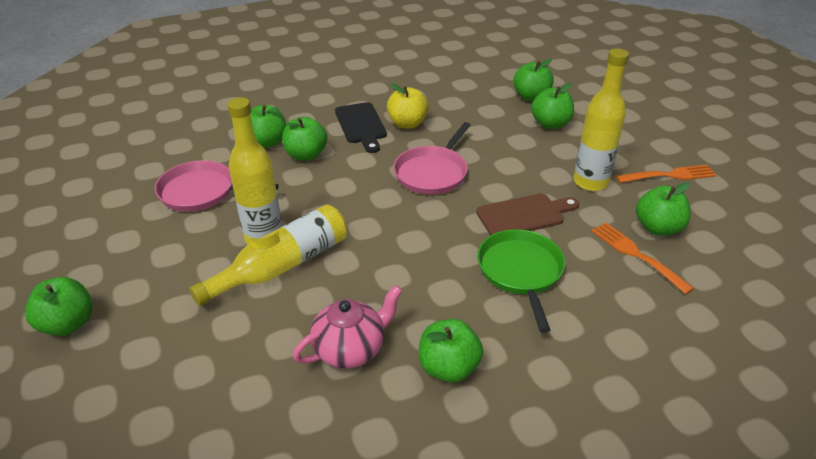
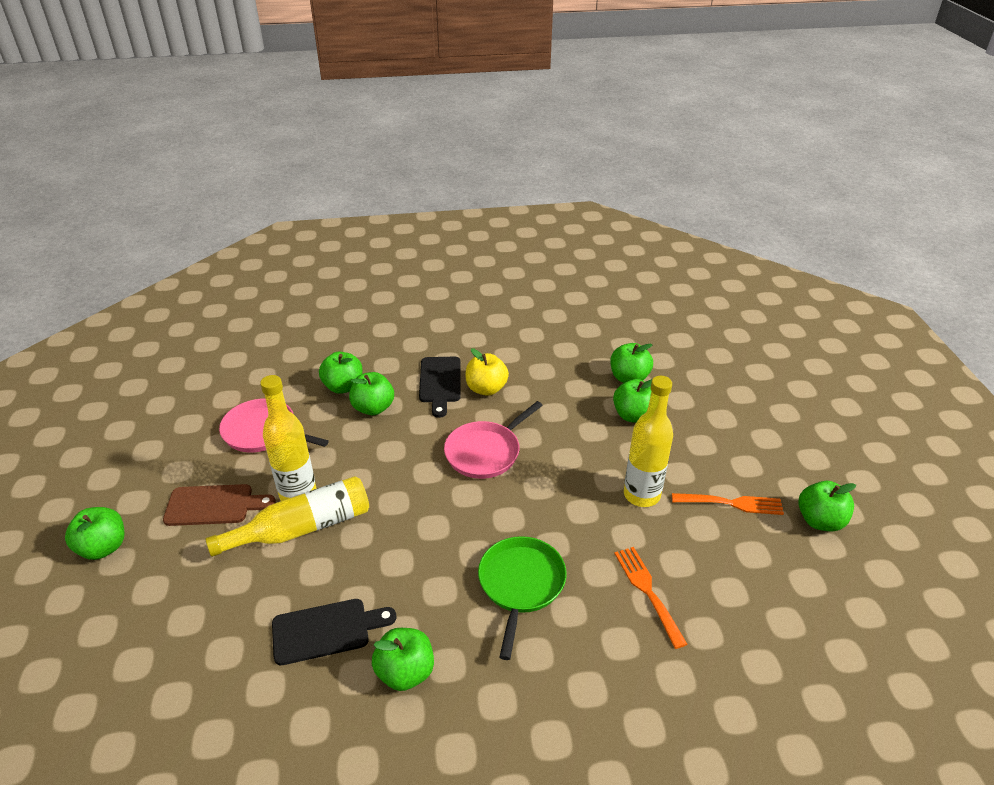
camera: 15 degrees right, 0 degrees up
pink teapot [293,285,402,368] -> black cutting board [272,599,396,665]
brown cutting board [476,193,579,235] -> brown cutting board moved to [163,484,276,526]
green apple [636,182,691,236] -> green apple moved to [798,481,856,531]

